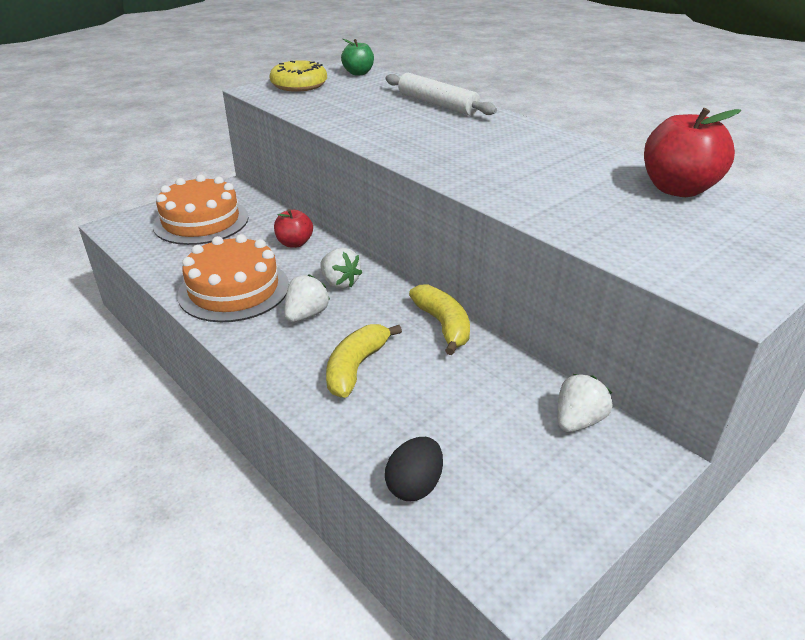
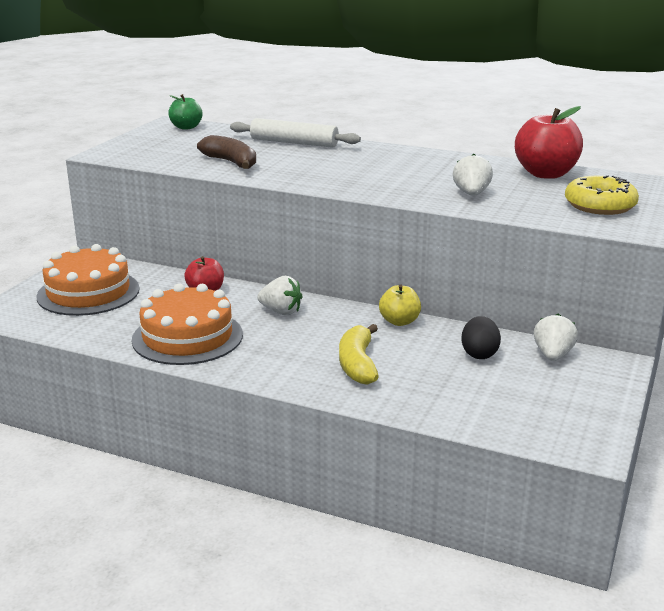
camera: 25 degrees left, 10 degrees down
yellow donut [269,60,327,92] -> yellow donut moved to [565,175,639,215]
white strawberry [285,274,330,322] -> white strawberry moved to [453,154,493,196]
black egg [385,437,443,501] -> black egg moved to [462,316,501,359]
yellow banana [409,284,470,355] -> yellow apple [379,285,421,326]
none -> brown banana [197,135,256,169]

